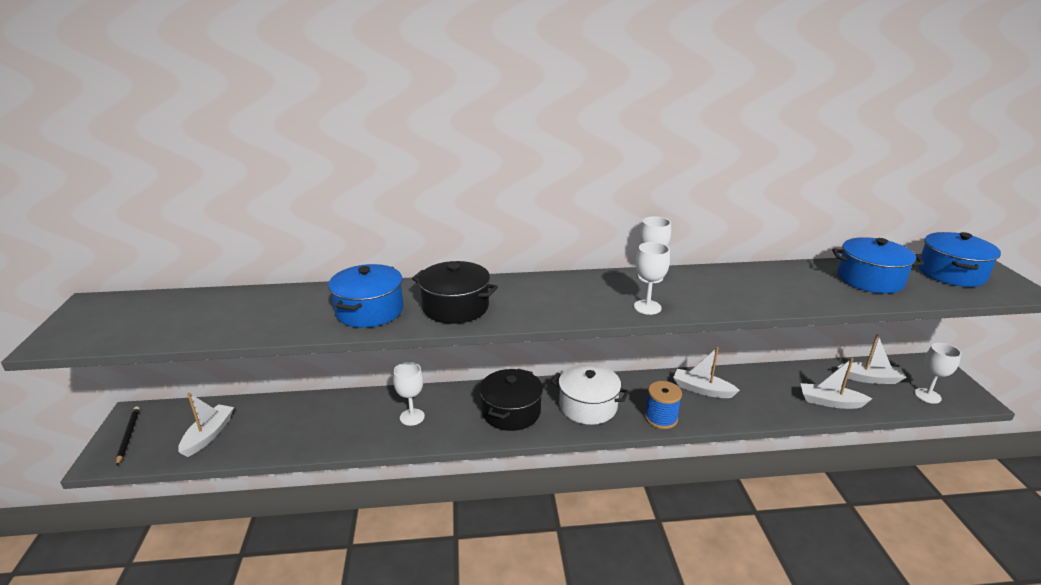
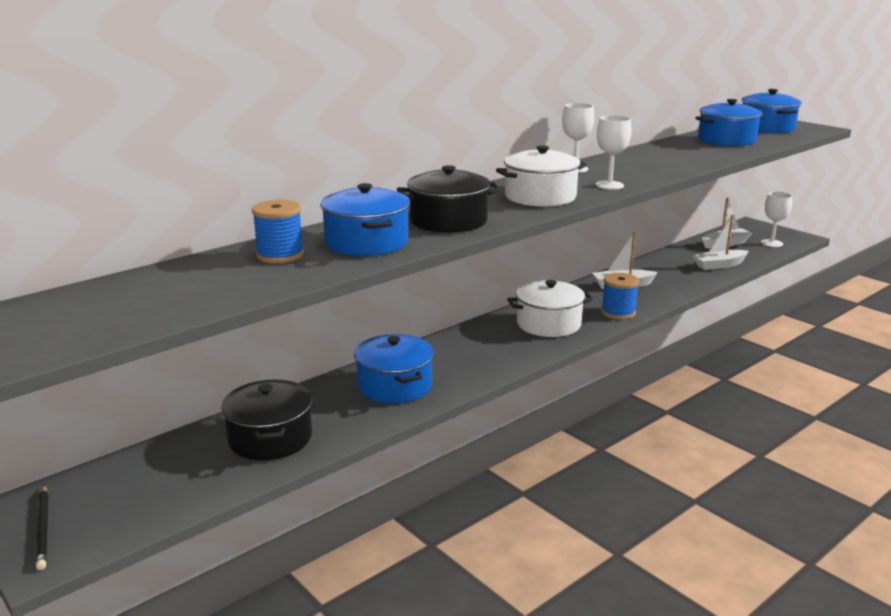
camera: 35 degrees left, 5 degrees down
black pencil [116,407,140,465] -> black pencil turned 150 degrees counterclockwise [36,485,48,570]
white boat [178,393,234,457] -> none
white goblet [393,362,425,426] -> blue pot [354,334,434,403]
black pot [480,369,543,431] -> black pot moved to [221,380,312,460]
none -> blue spool [252,200,304,263]
none -> white pot [496,145,587,207]

